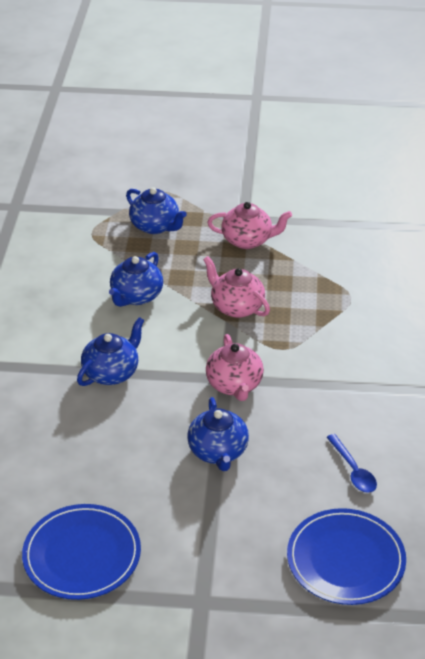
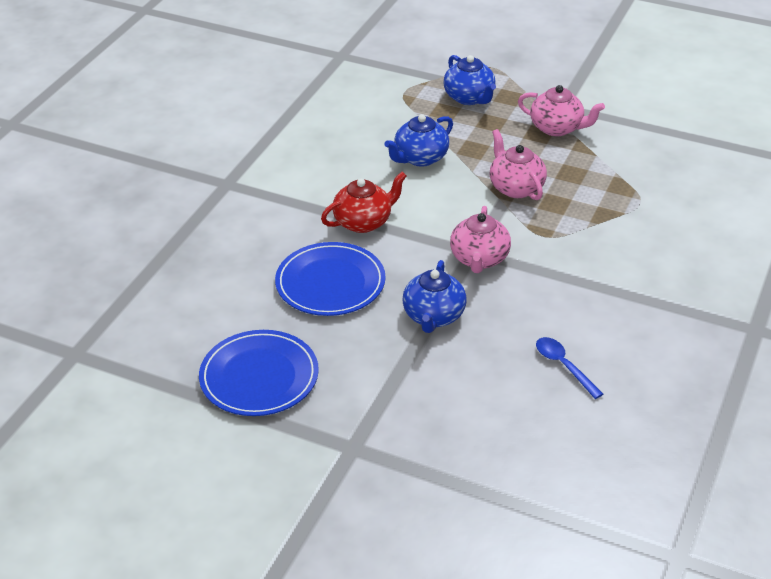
camera: 20 degrees right, 0 degrees up
blue teapot [77,317,145,386] -> red teapot [321,171,407,233]
blue plate [287,508,406,605] -> blue plate moved to [275,242,386,316]
blue spoon [326,434,377,493] -> blue spoon turned 150 degrees clockwise [536,337,603,399]

